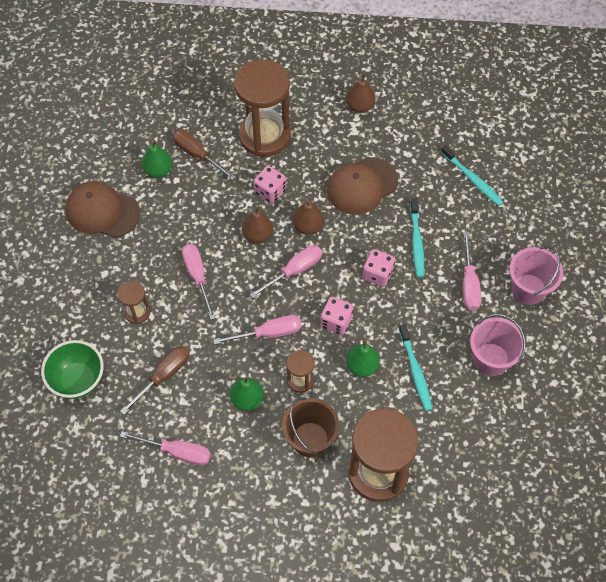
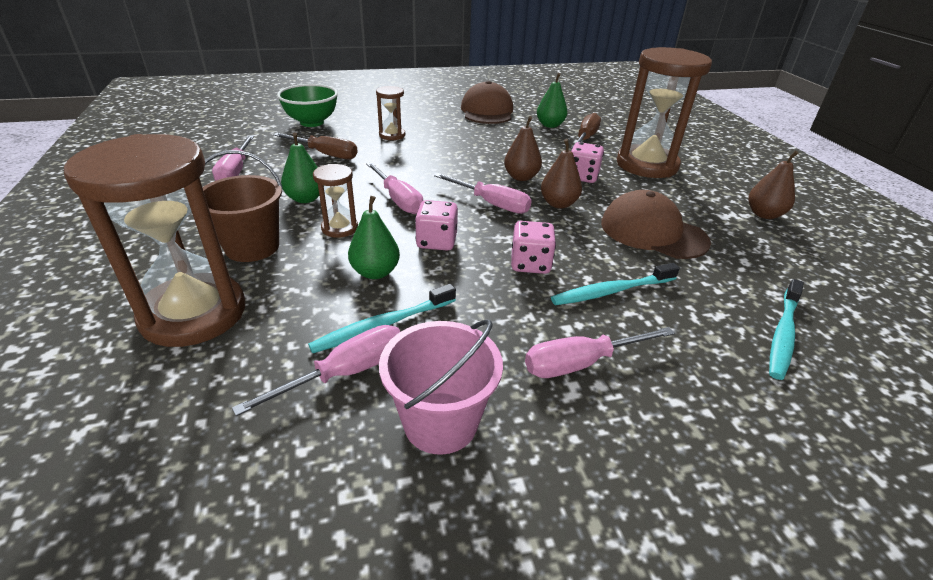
camera: 70 degrees right, 25 degrees down
pink screwdriver [182,244,216,320] -> pink screwdriver moved to [232,325,401,416]
pink bucket [509,246,563,305] -> none

